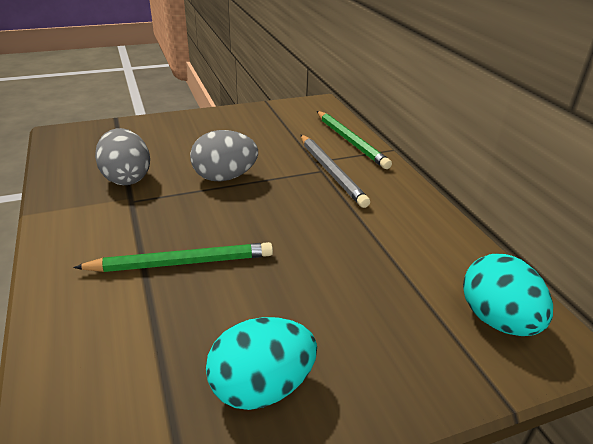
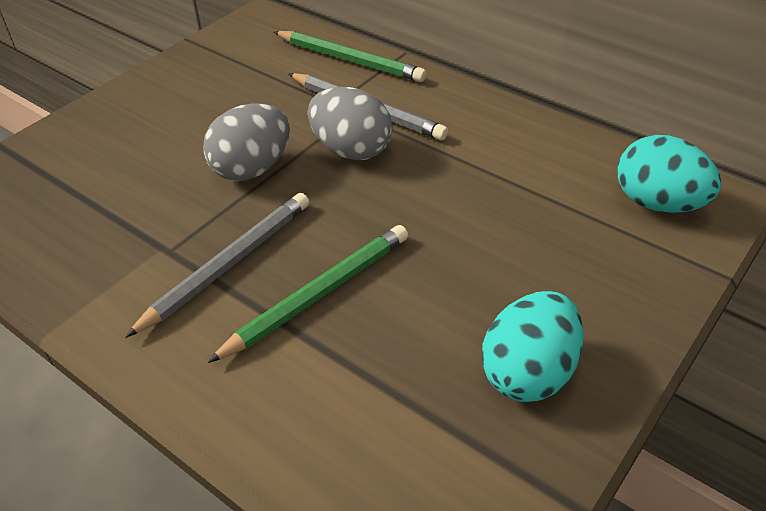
camera: 30 degrees left, 10 degrees up
grey egg [95,128,150,185] -> grey egg moved to [308,87,393,160]
none -> grey pencil [125,193,309,338]

